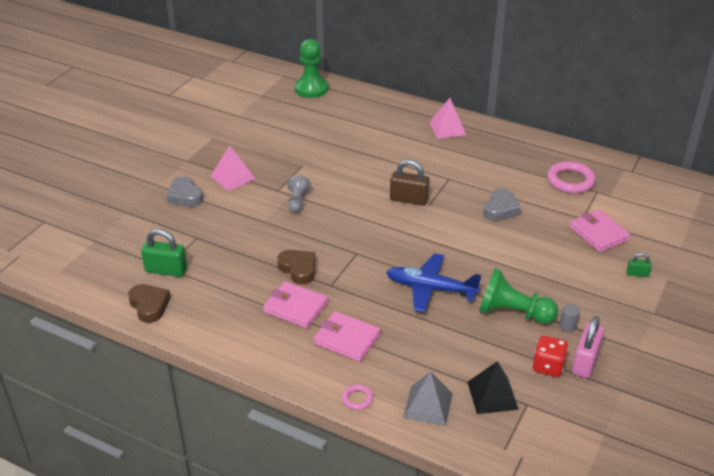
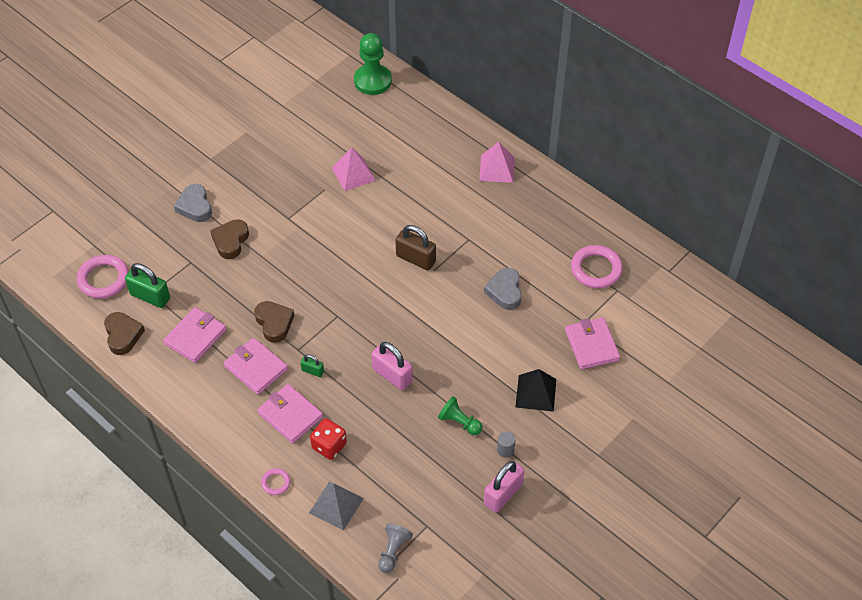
camera: 15 degrees right, 15 degrees up
pink pyramid [211,145,256,191] -> pink pyramid moved to [332,147,376,191]
grey pawn [287,176,311,213] -> grey pawn moved to [378,523,413,573]
blue plane [386,253,482,312] -> pink padlock [372,342,413,391]
black pyramid [467,361,519,414] -> black pyramid moved to [515,369,556,412]
green pawn [479,268,558,324] -> green pawn [438,396,482,435], size x0.59
grey heart [483,188,521,221] -> grey heart turned 135 degrees clockwise [484,268,522,310]
red dice [532,336,568,377] -> red dice moved to [310,419,347,460]
green padlock [627,253,652,277] -> green padlock moved to [300,354,324,377]
none -> pink ring [77,255,129,299]
none -> pink wallet [163,307,226,363]
none -> brown heart [210,219,249,259]

